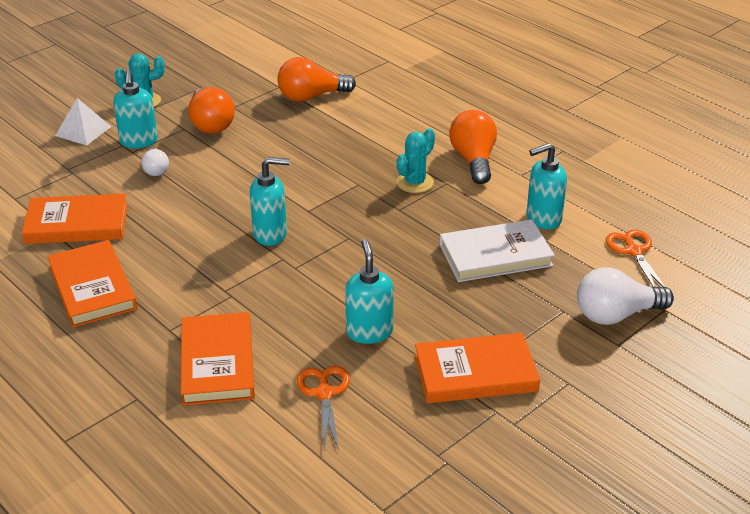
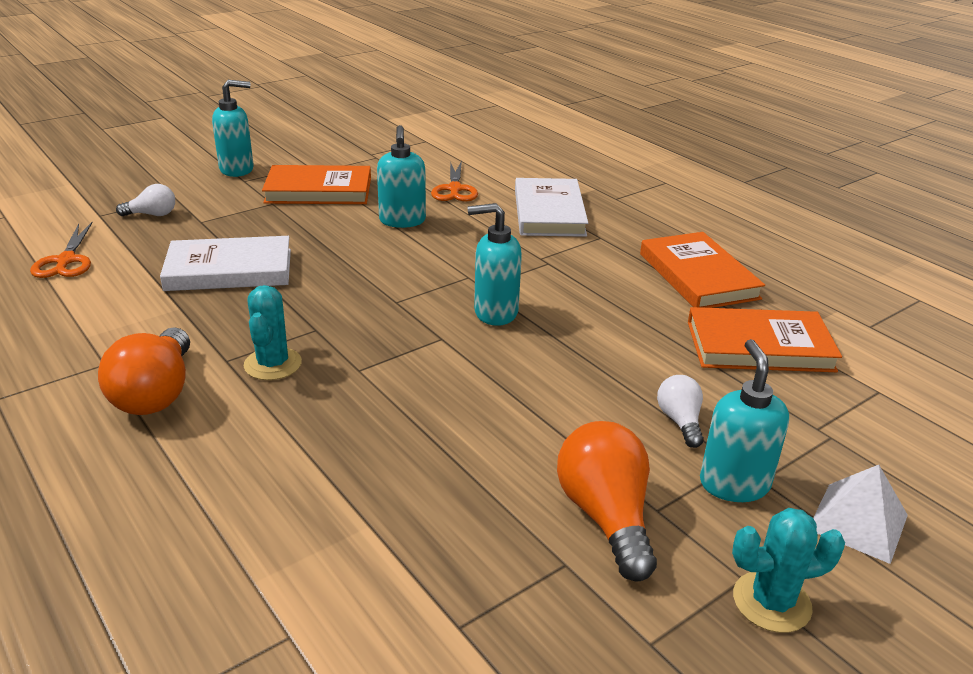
camera: 175 degrees left, 5 degrees down
orange book [181,312,255,405] -> white book [515,178,588,237]
orange light bulb [277,57,356,102] -> none
turquoise cactus [397,128,435,193] -> turquoise cactus turned 45 degrees counterclockwise [244,285,302,380]
turquoise soap dispenser [526,143,567,230] -> turquoise soap dispenser moved to [212,80,254,177]
white light bulb [577,267,674,325] -> white light bulb [116,184,175,216], size x0.56

